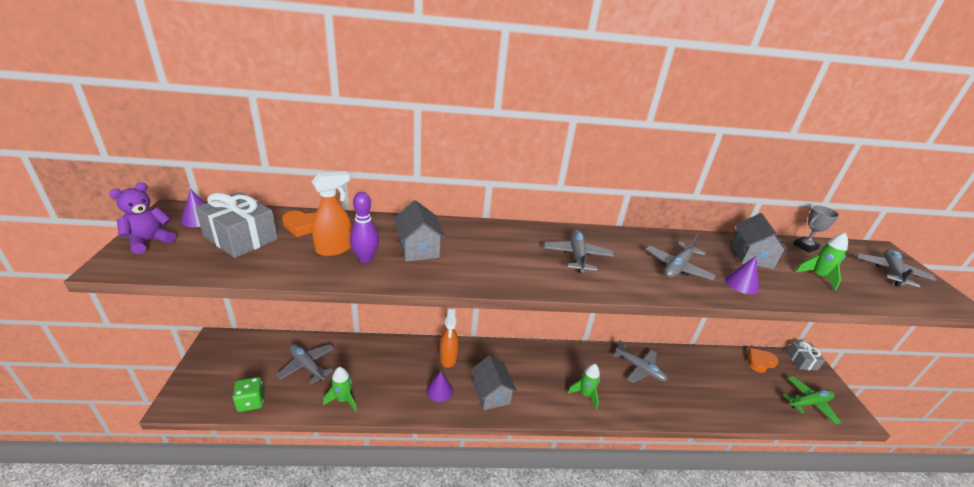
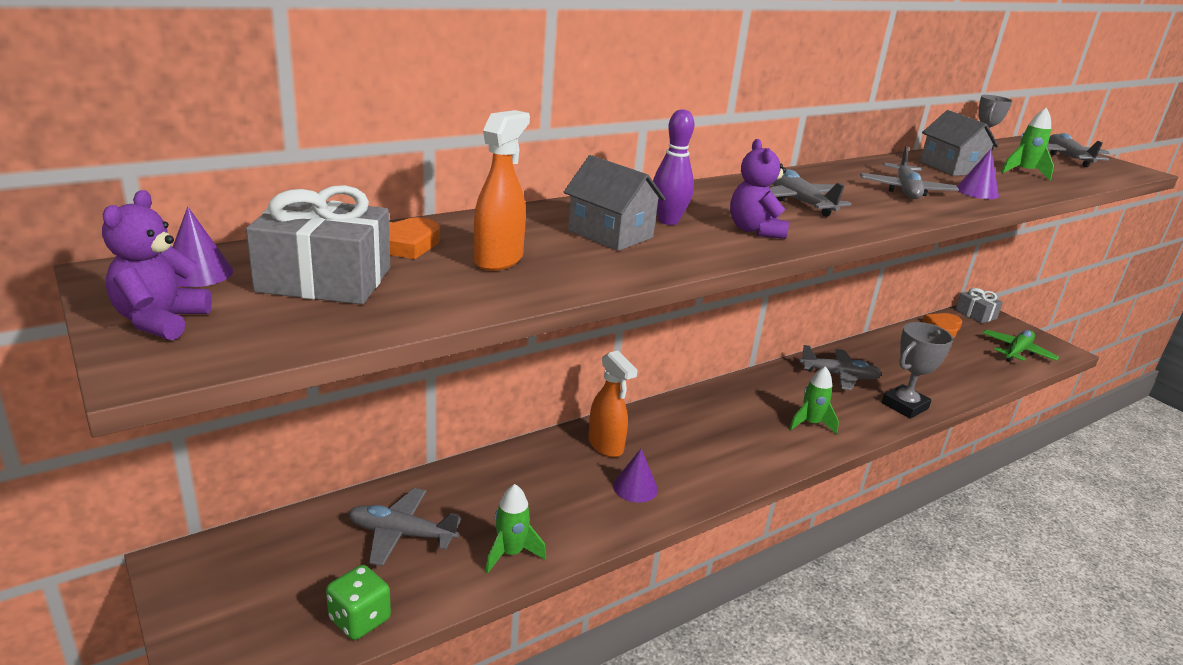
camera: 30 degrees left, 5 degrees down
purple bowling pin [350,192,379,263] -> purple bowling pin moved to [653,109,694,225]
grey house [471,355,517,410] -> none
none -> purple teddy bear [730,139,789,239]
none -> grey trophy [882,322,953,419]

